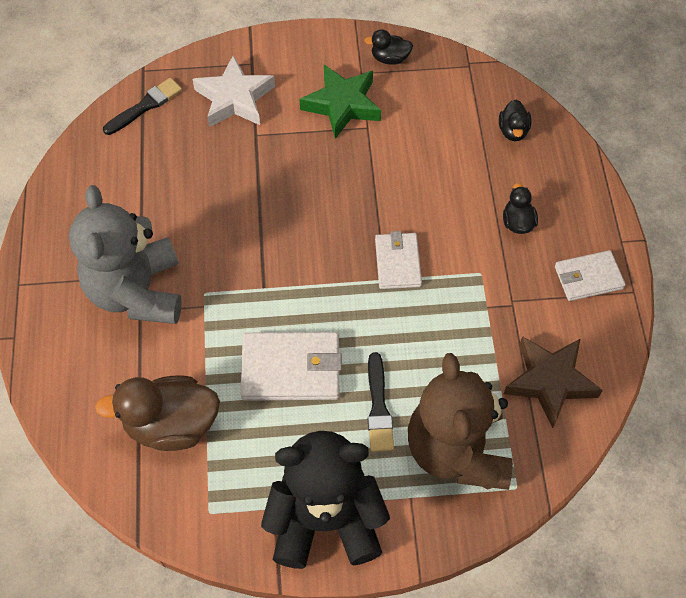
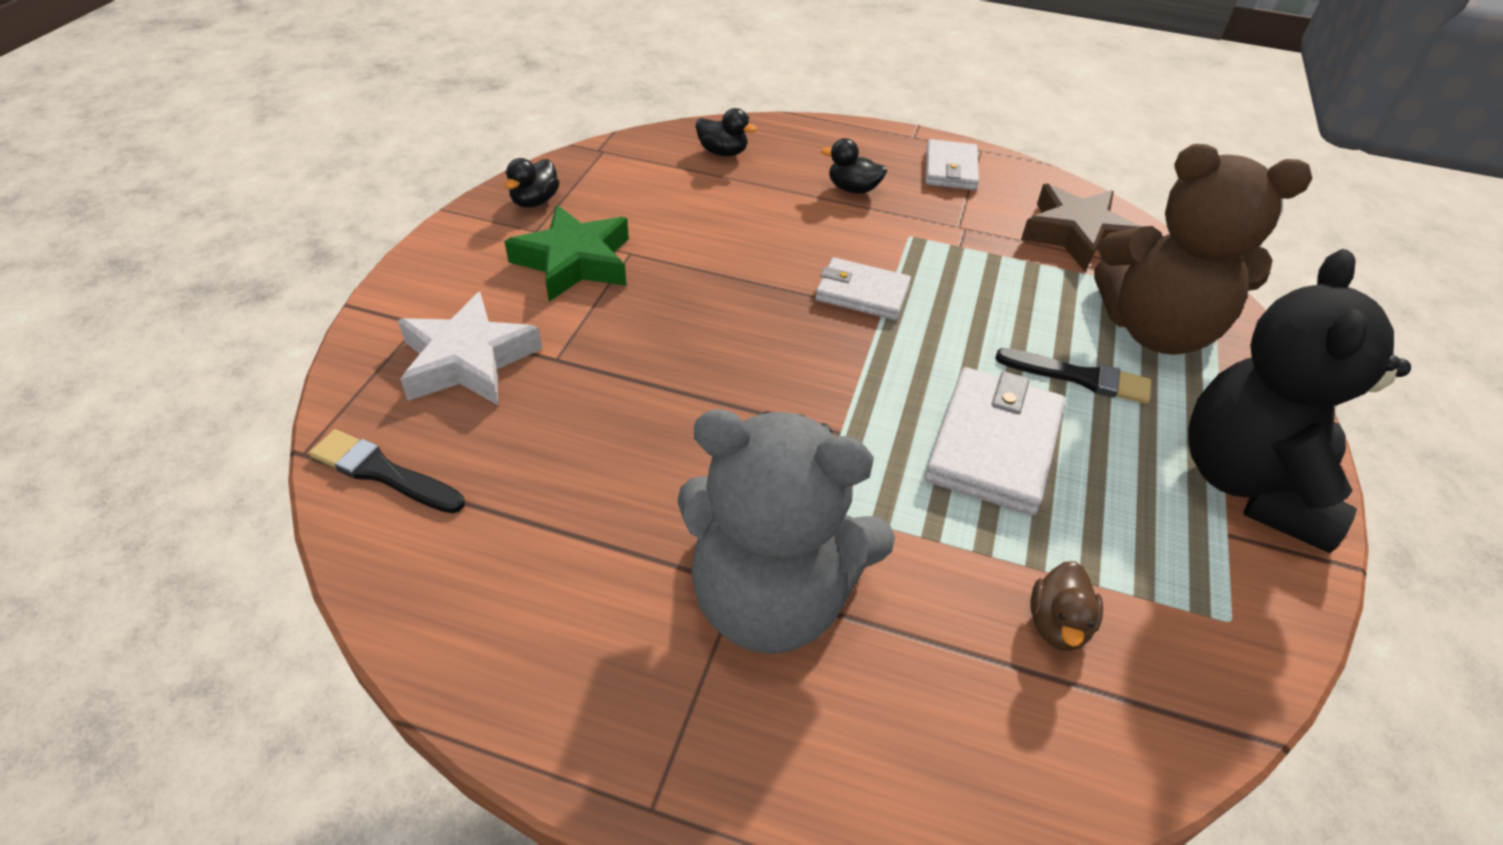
camera: 70 degrees left, 15 degrees down
brown duck [95,375,220,451] -> brown duck [1030,561,1103,651], size x0.51
black brush [103,78,182,135] -> black brush turned 45 degrees counterclockwise [309,429,465,513]

